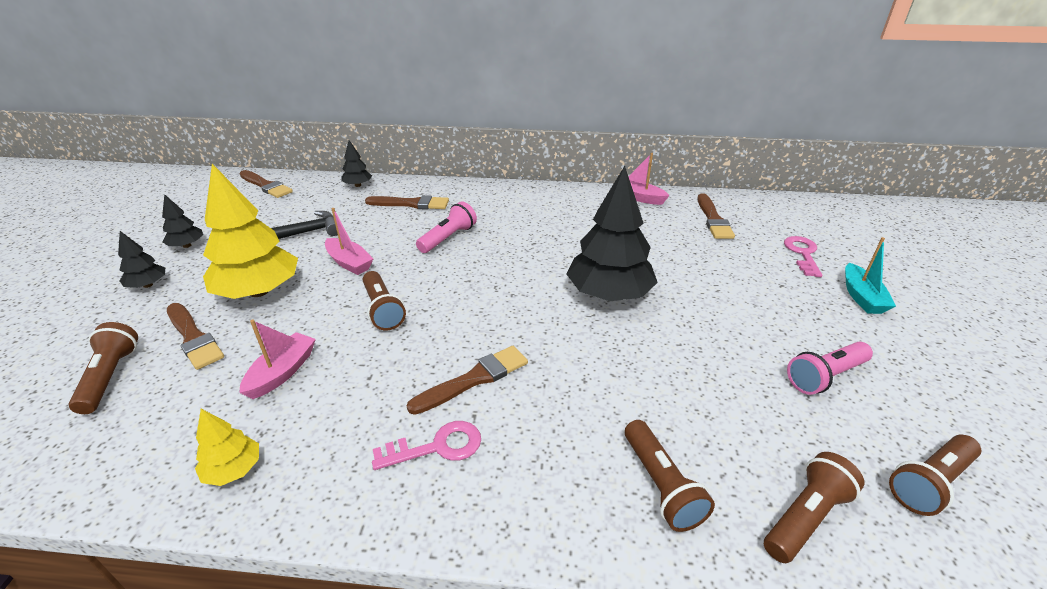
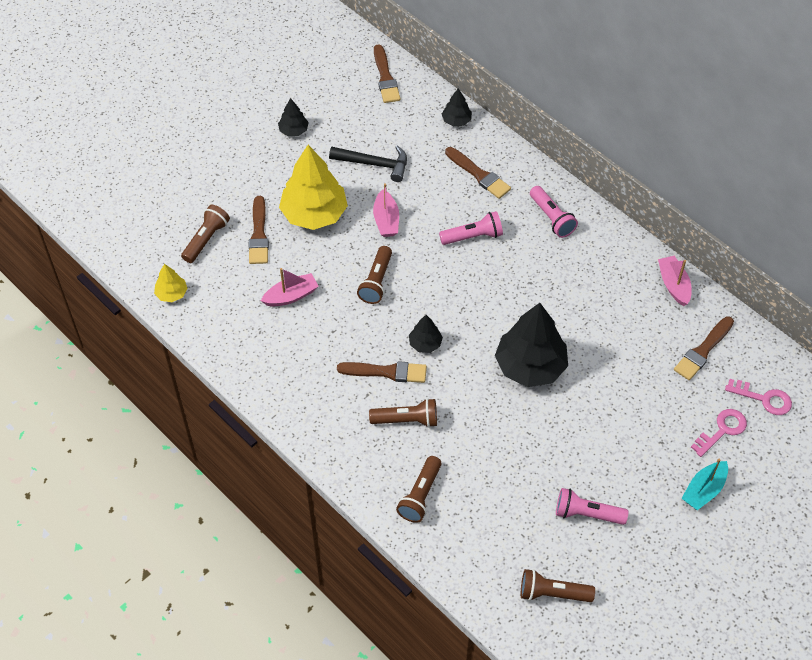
camera: 40 degrees right, 20 degrees up
black tree [118,231,165,288] -> black tree moved to [409,315,443,353]
yellow tree [195,409,259,486] -> yellow tree moved to [154,264,188,302]
pink key [372,421,481,470] -> pink key moved to [725,379,792,415]
brown flashlight [764,452,864,563] -> brown flashlight moved to [369,398,437,428]
none -> pink flashlight [530,186,578,238]

